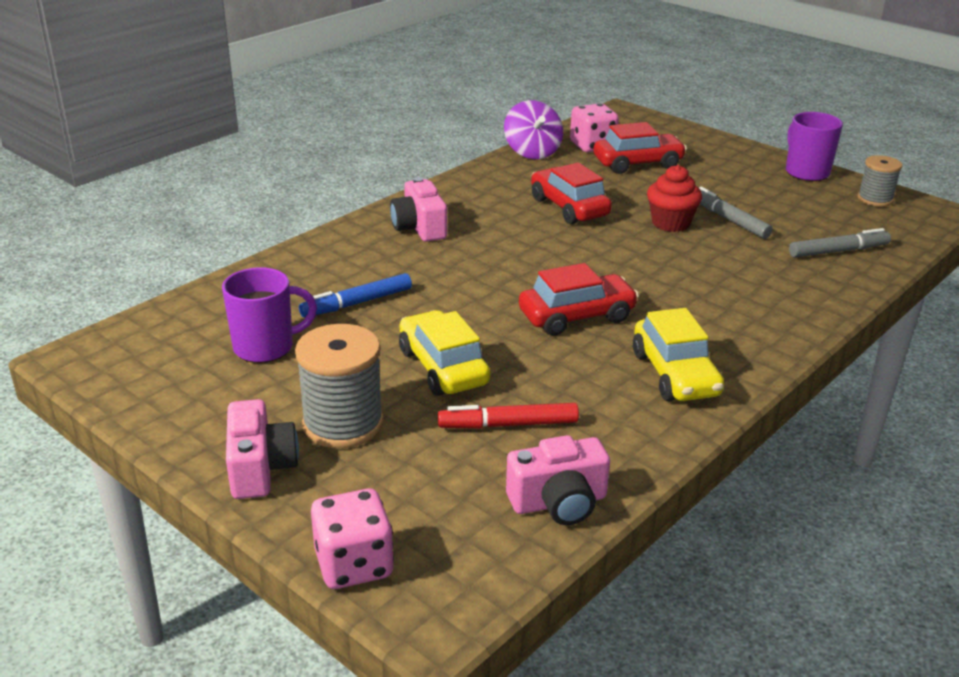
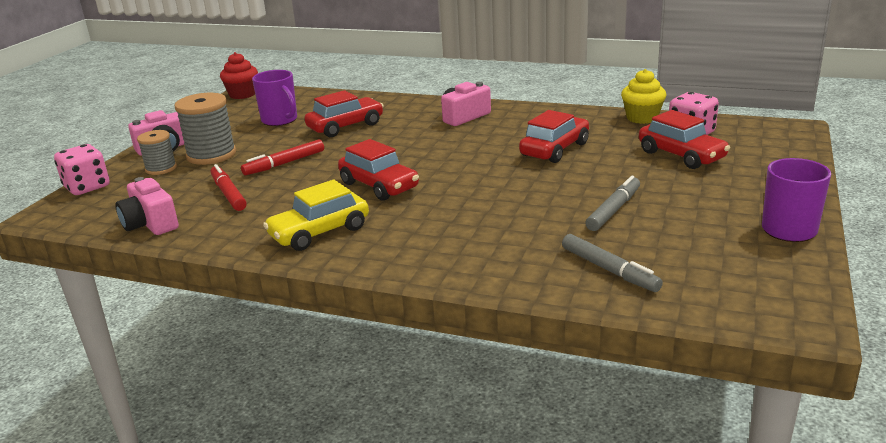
camera: 70 degrees right, 5 degrees down
blue marker [299,273,412,318] -> red car [304,90,384,137]
yellow car [399,310,490,396] -> red marker [241,139,324,175]
purple spinning top [504,100,563,159] -> yellow cupcake [621,69,667,124]
red cupcake [647,165,702,232] -> red cupcake moved to [220,52,258,99]
grey spool [858,155,902,207] -> grey spool moved to [137,130,177,175]

